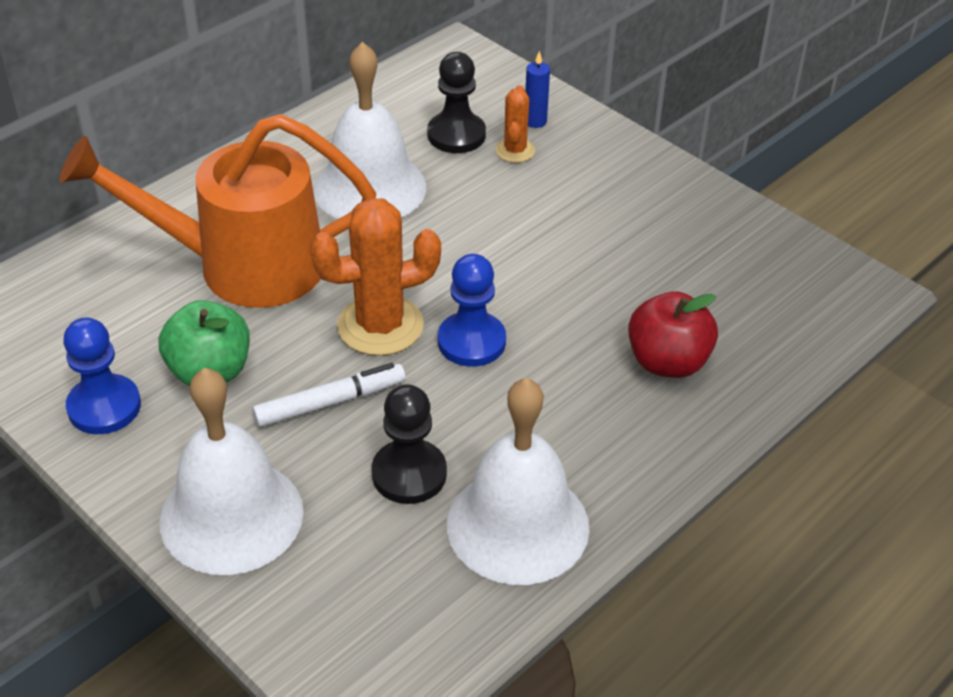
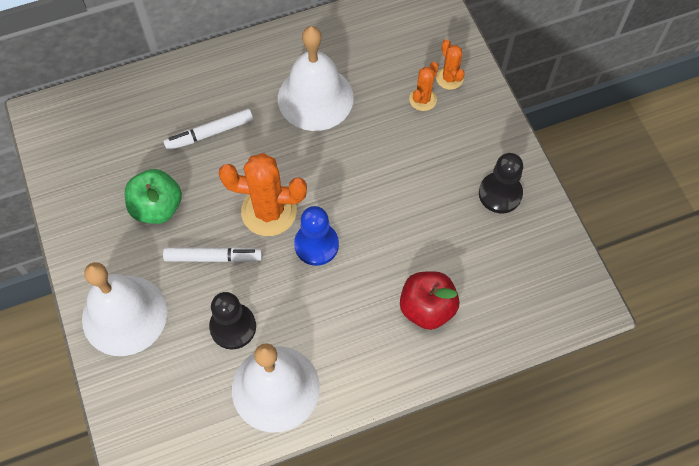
camera: 25 degrees right, 20 degrees up
orange watering can [59,114,376,308] -> white marker [163,109,253,151]
blue pawn [63,318,141,434] -> none
black pawn [427,52,486,153] -> black pawn moved to [479,153,523,213]
blue candle [525,51,550,128] -> orange cactus [436,39,465,90]

